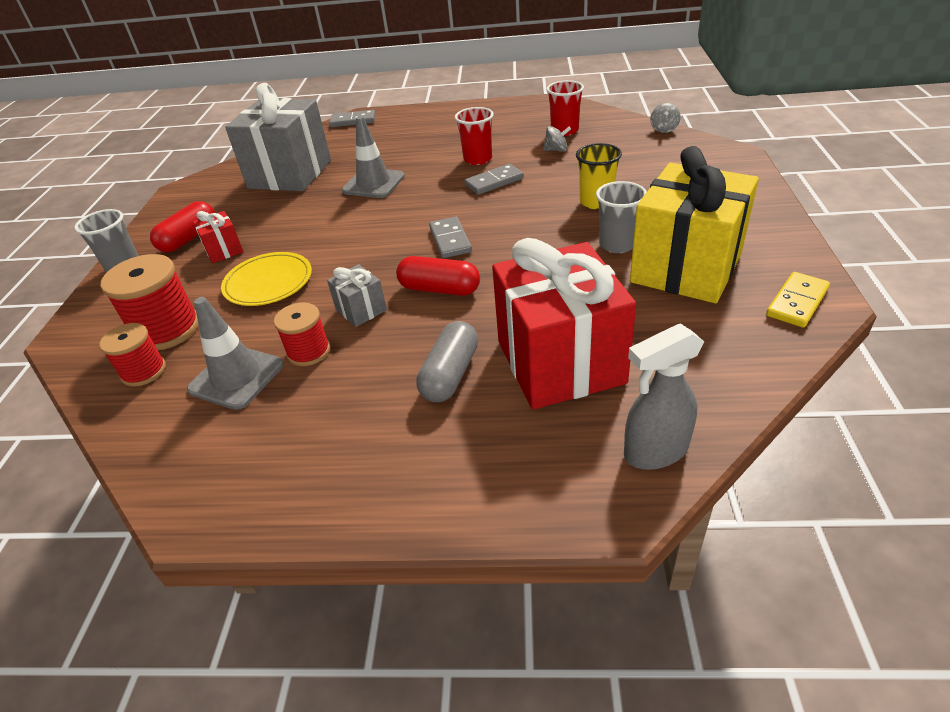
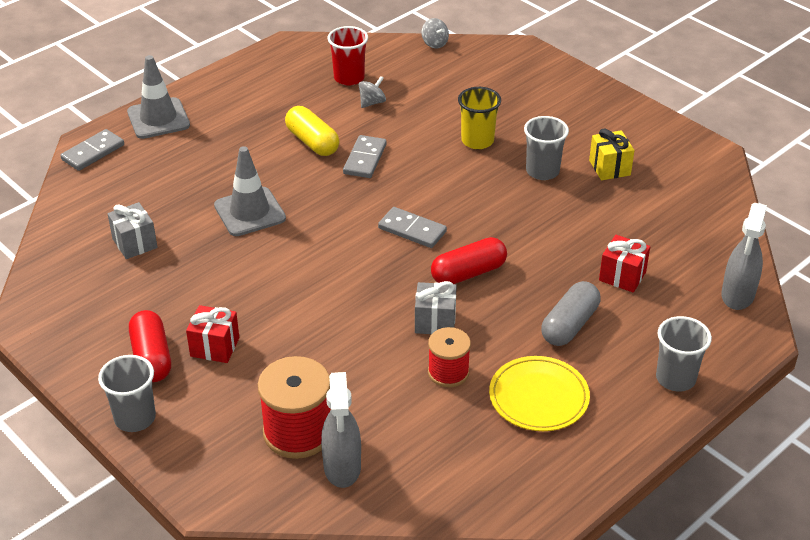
camera: 50 degrees left, 0 degrees up
red spool [99,323,166,387] -> grey spray bottle [321,372,361,488]
grey traffic cone [187,297,284,410] -> grey traffic cone moved to [127,55,190,139]
yellow plate [221,252,312,306] -> yellow plate moved to [489,356,590,431]
grey gift [225,83,331,191] -> grey gift [108,202,158,259], size x0.43
grey capsule [416,321,478,402] -> grey capsule turned 60 degrees clockwise [541,281,600,346]
red cup [455,107,494,165] -> yellow capsule [285,106,339,156]
red gift [492,238,636,409] -> red gift [599,235,650,293], size x0.43
yellow gift [630,146,759,303] -> yellow gift [589,128,635,180], size x0.43
yellow domino [766,272,830,328] -> none
none -> grey cup [656,316,712,391]

